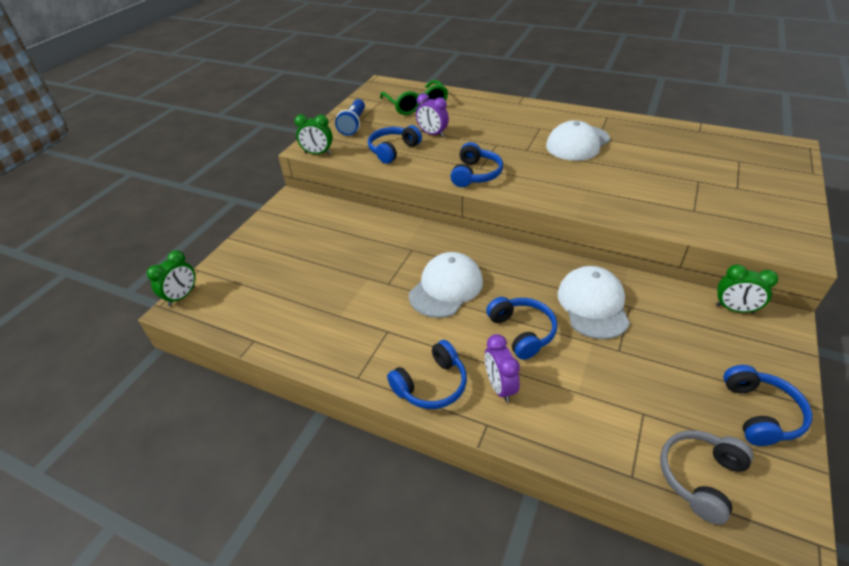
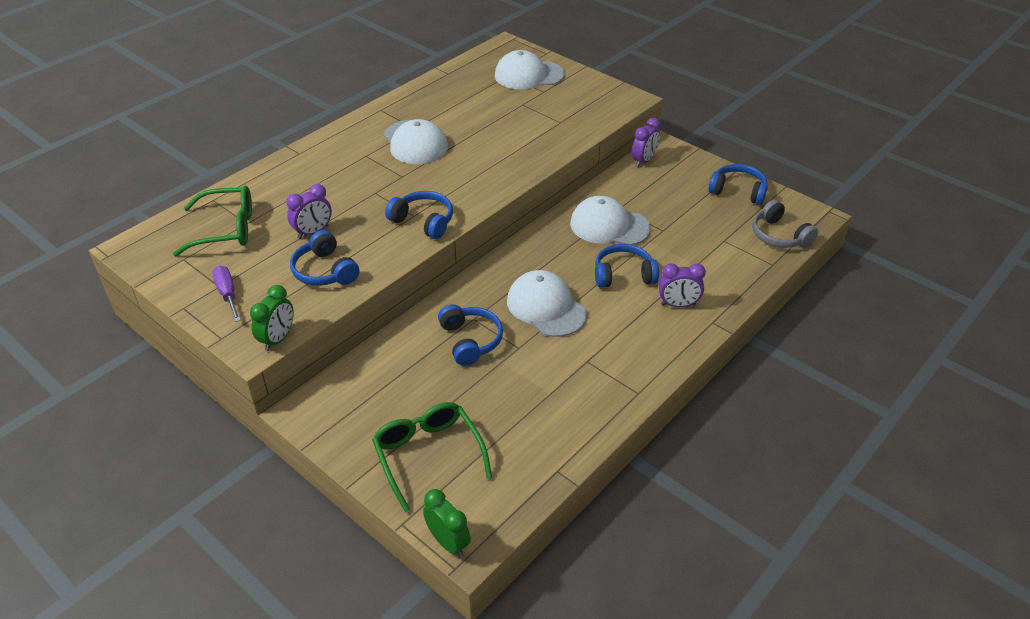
camera: 75 degrees left, 0 degrees up
blue flashlight [335,99,365,136] -> purple screwdriver [212,266,241,322]
blue headphones [387,340,467,409] -> blue headphones moved to [438,304,503,366]
green clock [716,264,778,313] -> purple clock [632,118,660,167]
none -> green glasses [372,402,492,512]
none -> white cap [495,50,565,89]

